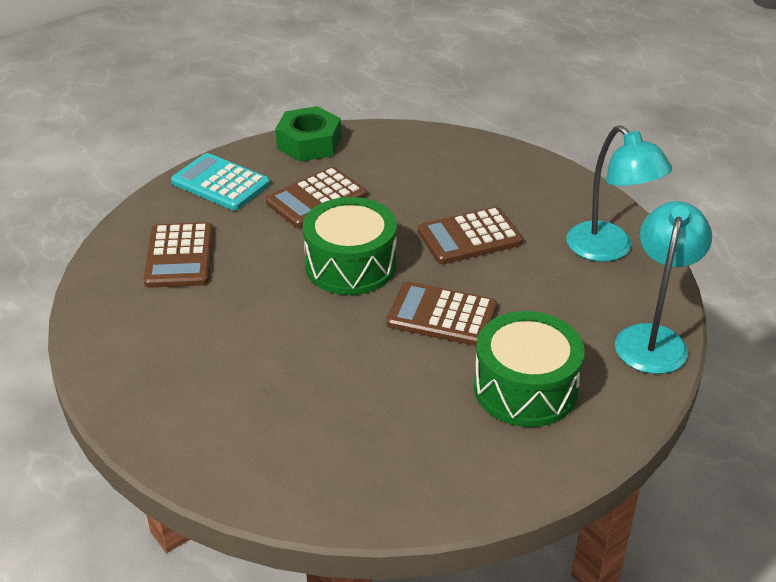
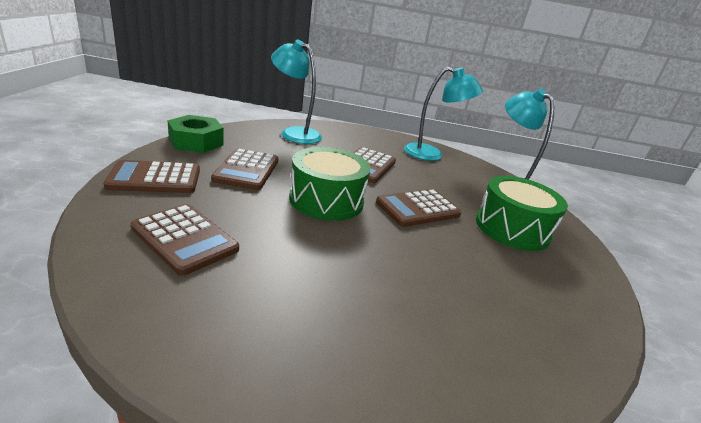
camera: 50 degrees left, 10 degrees down
turquoise calculator [171,153,270,210] -> brown calculator [104,160,200,193]
none -> turquoise lamp [271,39,322,144]

